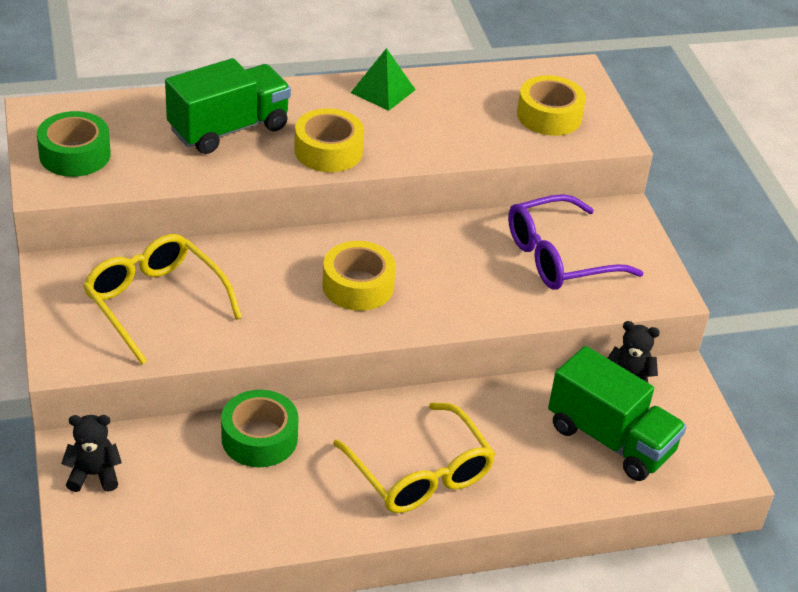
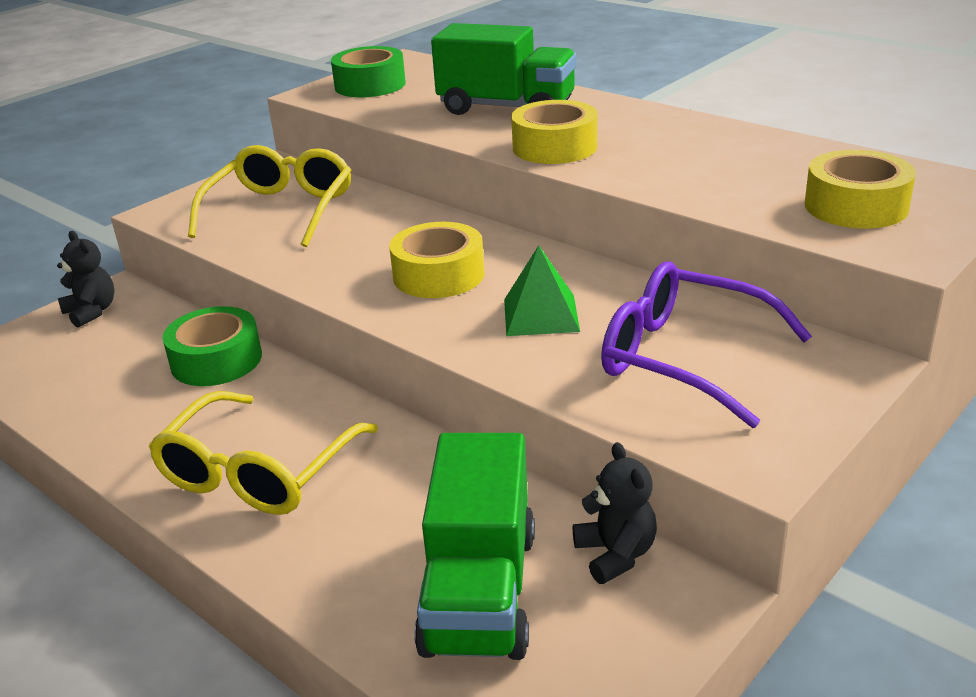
camera: 60 degrees right, 10 degrees down
green pyramid [351,48,415,111] -> green pyramid moved to [504,245,580,336]

